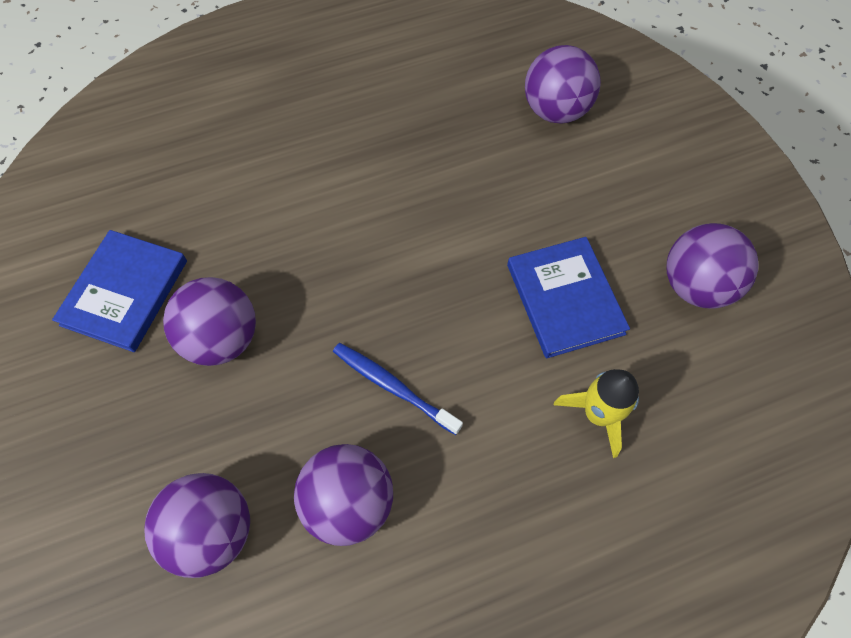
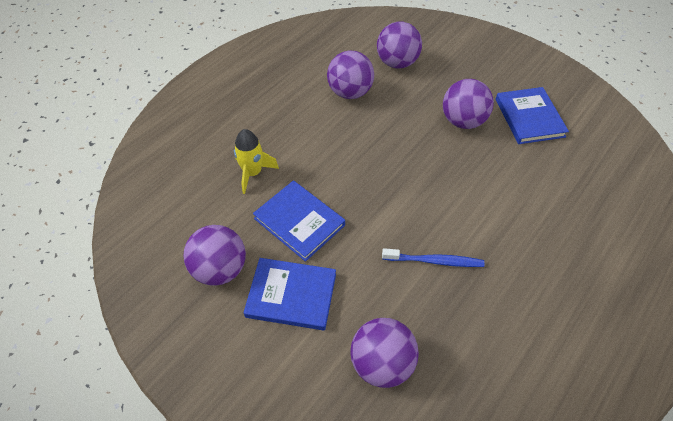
camera: 150 degrees right, 10 degrees down
blue toothbrush [333,343,463,435] -> blue toothbrush moved to [382,248,485,267]
none -> blue book [244,258,336,331]

